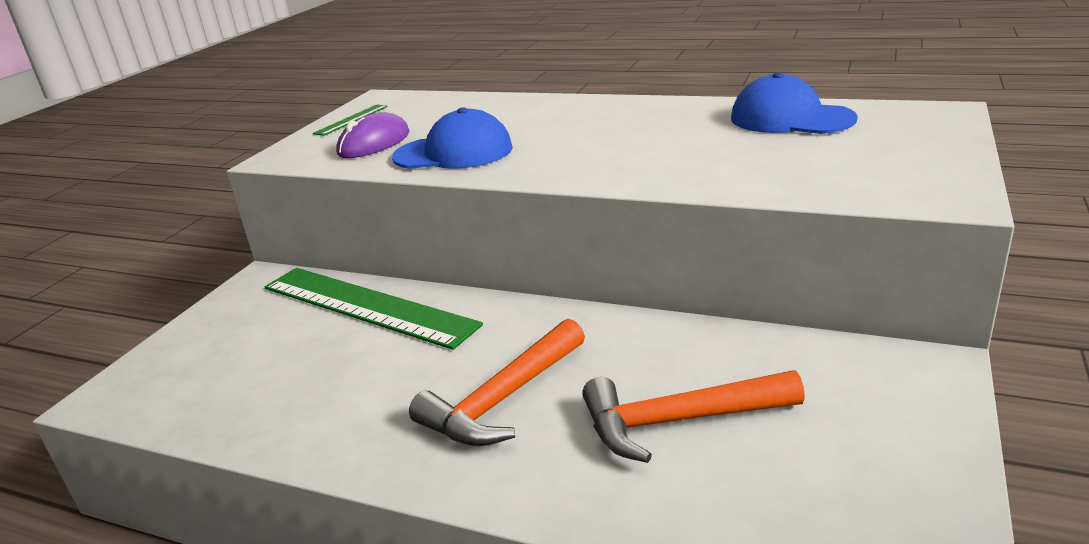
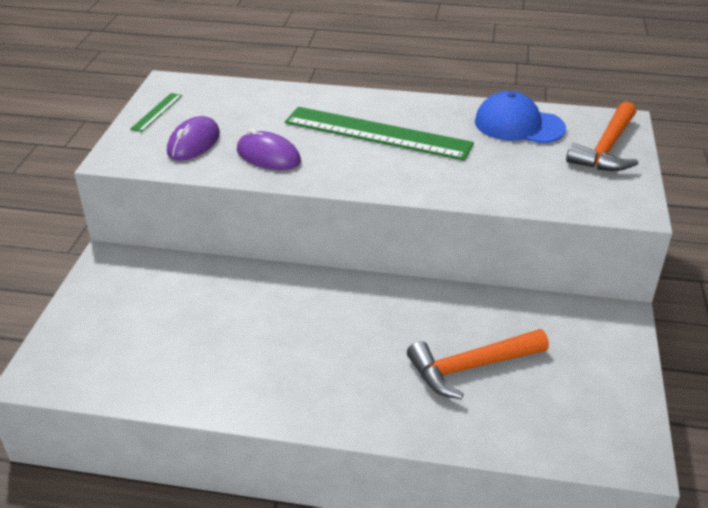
camera: 15 degrees left, 10 degrees up
green ruler [265,268,483,350] -> green ruler moved to [285,107,474,160]
blue cap [392,107,513,169] -> purple mouse [237,129,301,170]
orange hammer [409,319,585,446] -> orange hammer moved to [566,101,638,171]

